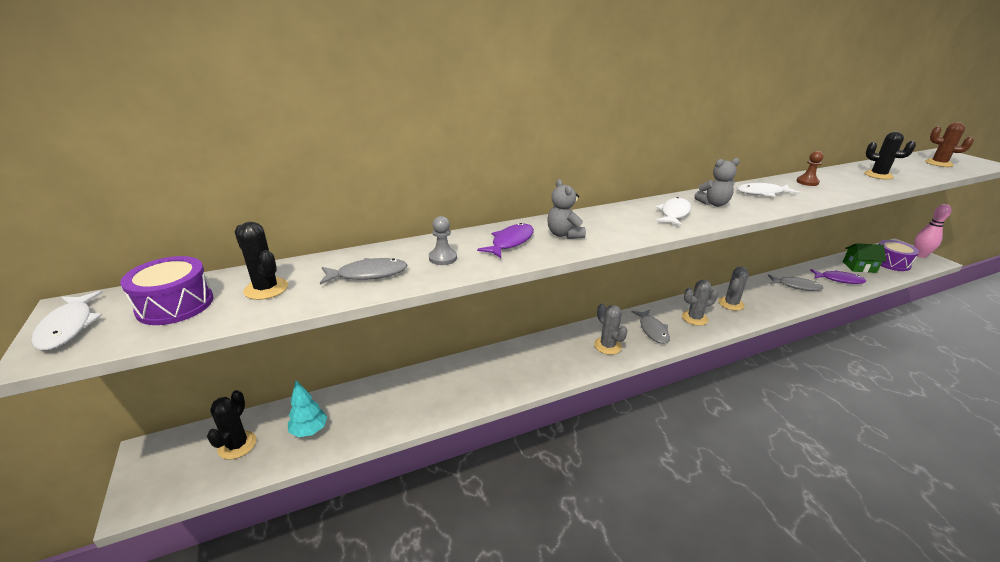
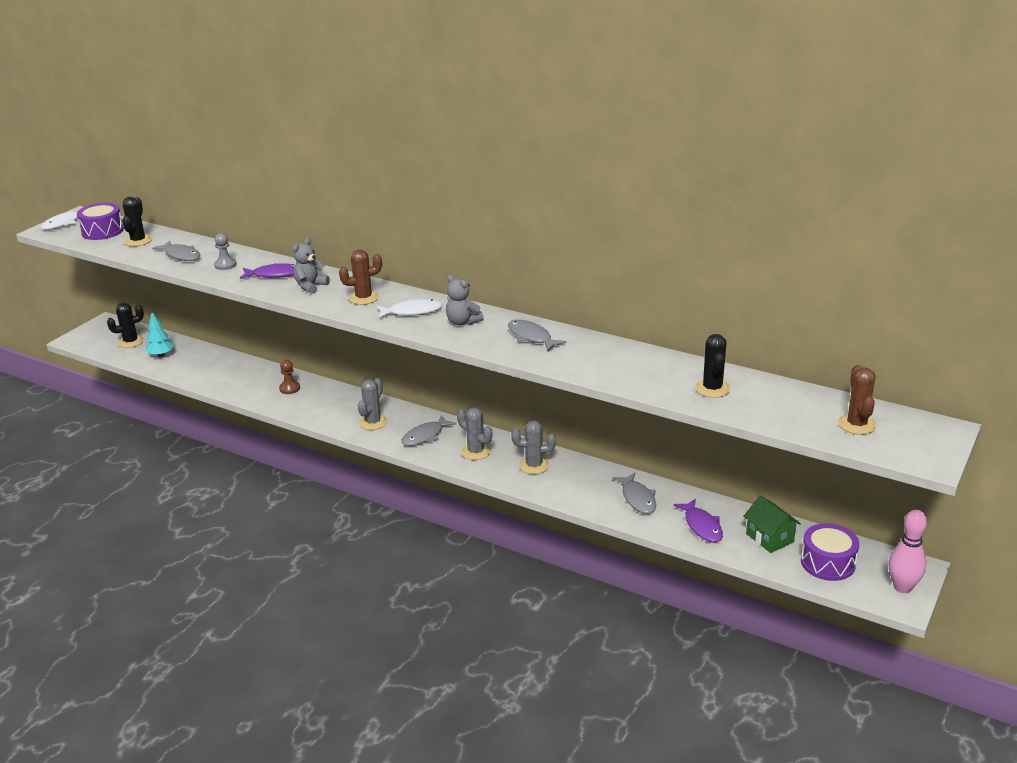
camera: 55 degrees right, 0 degrees up
white fish [737,183,800,197] -> grey fish [508,320,567,351]
brown pawn [796,151,824,186] -> brown pawn moved to [279,360,300,394]
none -> brown cactus [339,250,382,305]

